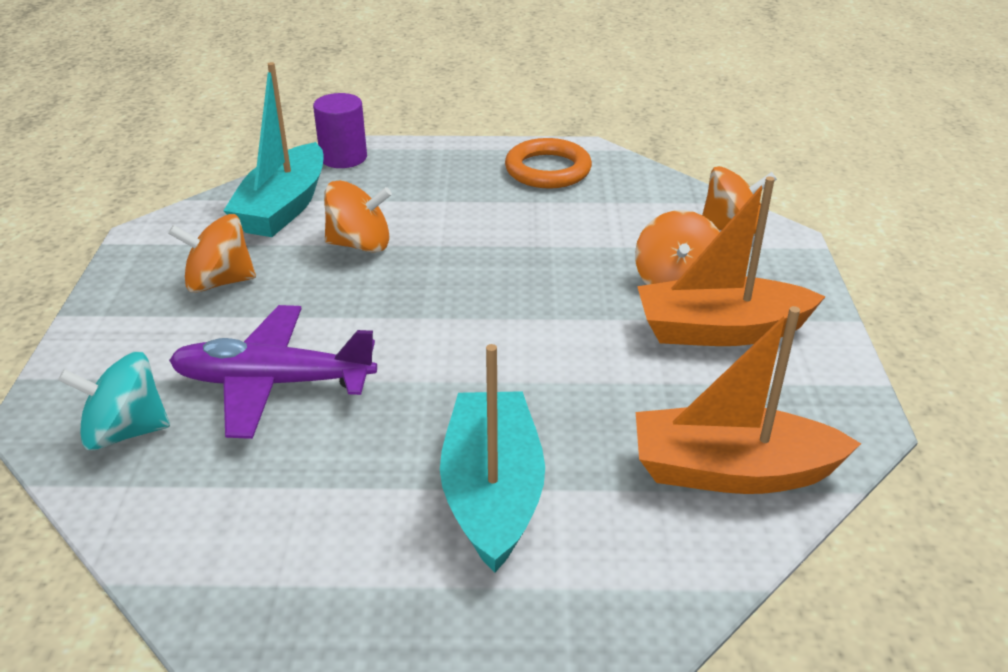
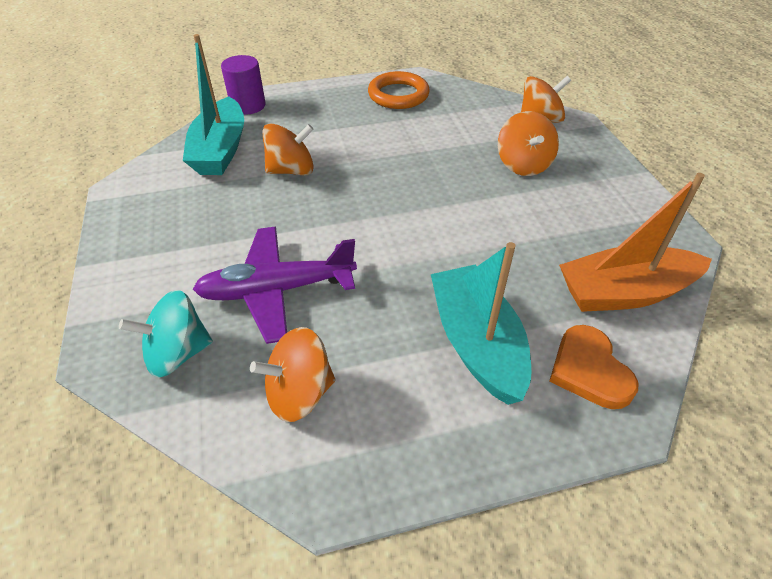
camera: 15 degrees left, 10 degrees up
orange spinning top [168,214,256,293] -> orange spinning top moved to [250,327,335,422]
orange boat [637,177,826,346] -> none
none -> orange heart [549,325,638,409]

